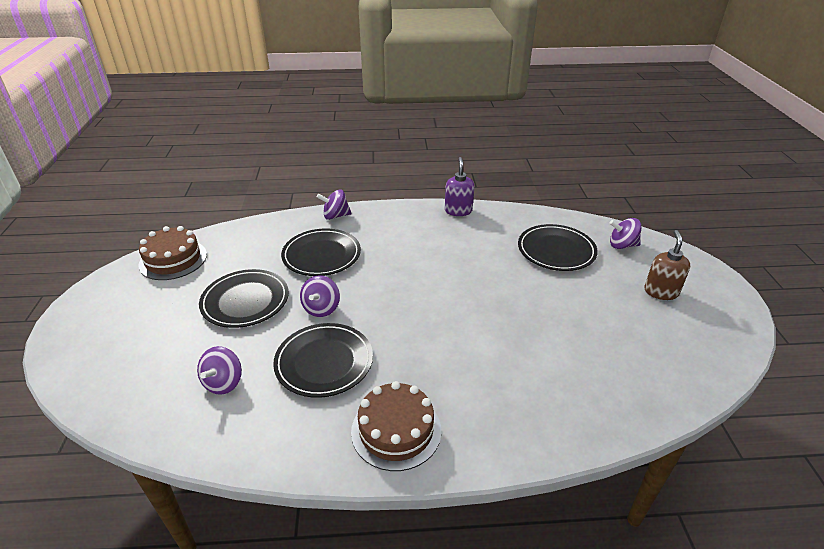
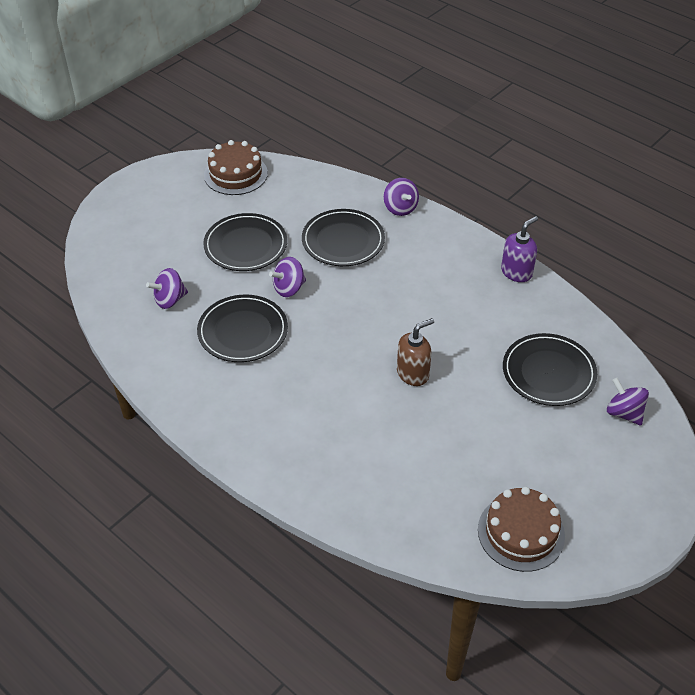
camera: 45 degrees right, 10 degrees up
purple spinning top [316,189,352,220] -> purple spinning top turned 150 degrees counterclockwise [384,178,419,216]
brown cake [351,381,441,471] -> brown cake moved to [478,487,565,572]
brown soap dispenser [644,230,690,300] -> brown soap dispenser moved to [397,318,434,386]

